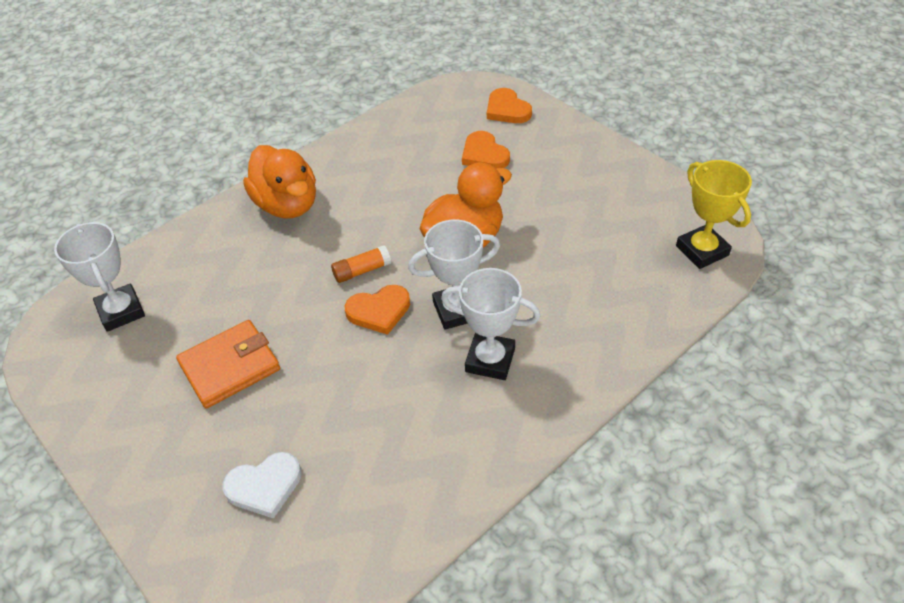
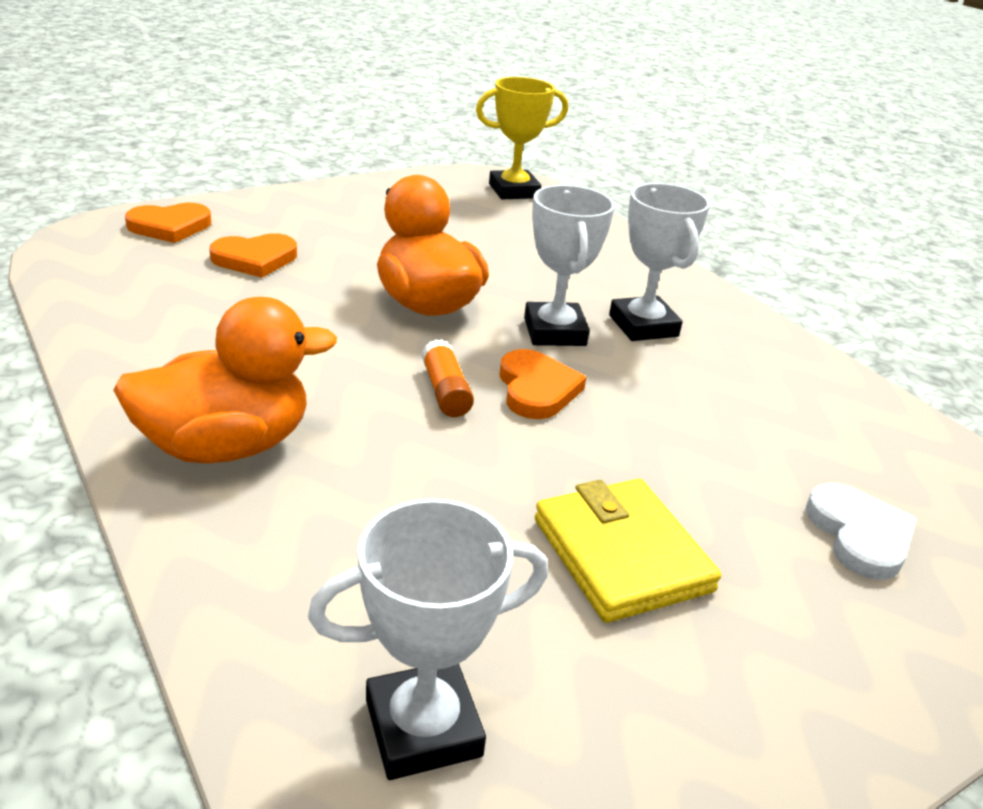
camera: 85 degrees left, 15 degrees down
orange wallet [176,320,280,409] -> yellow wallet [535,479,721,623]
white trophy [441,268,540,380] -> white trophy turned 45 degrees counterclockwise [609,183,710,341]

